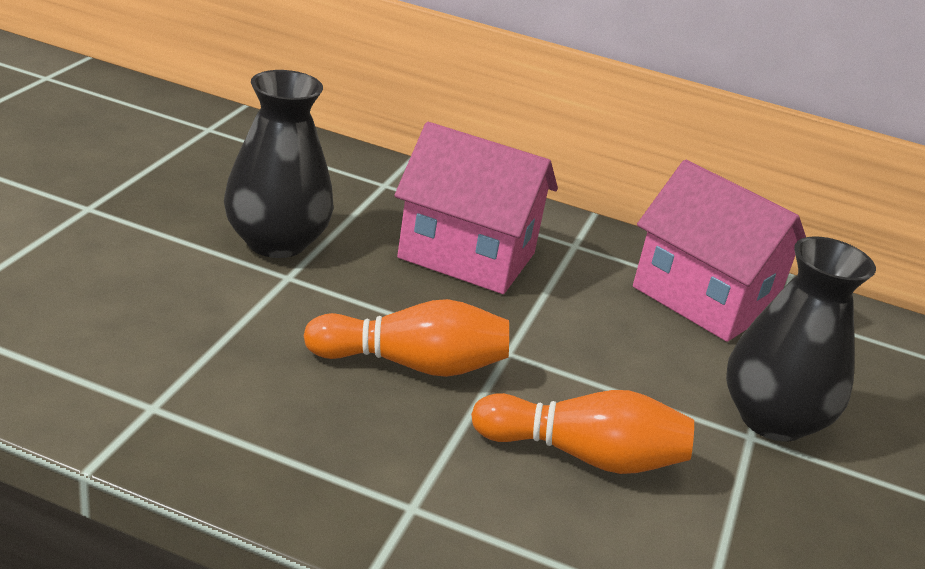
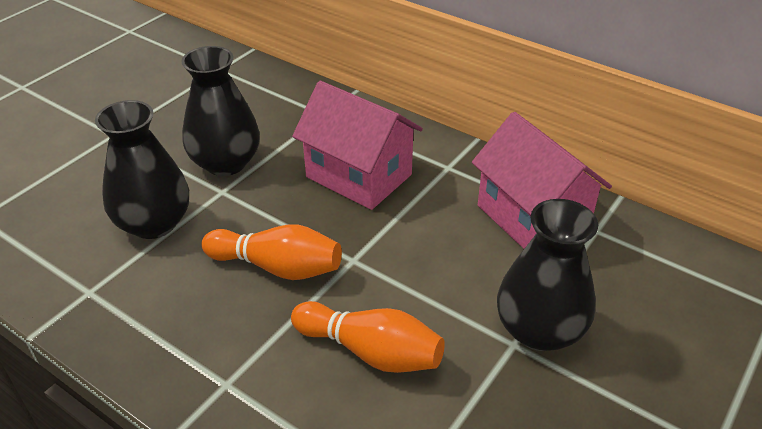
camera: 20 degrees right, 10 degrees up
none -> black vase [95,100,189,239]

